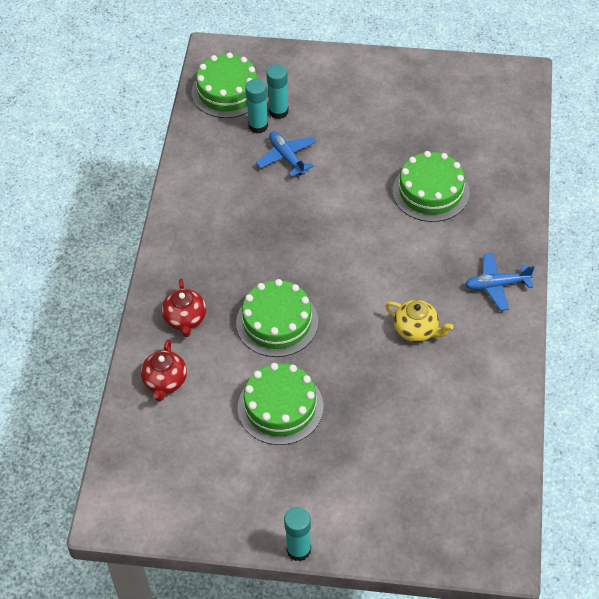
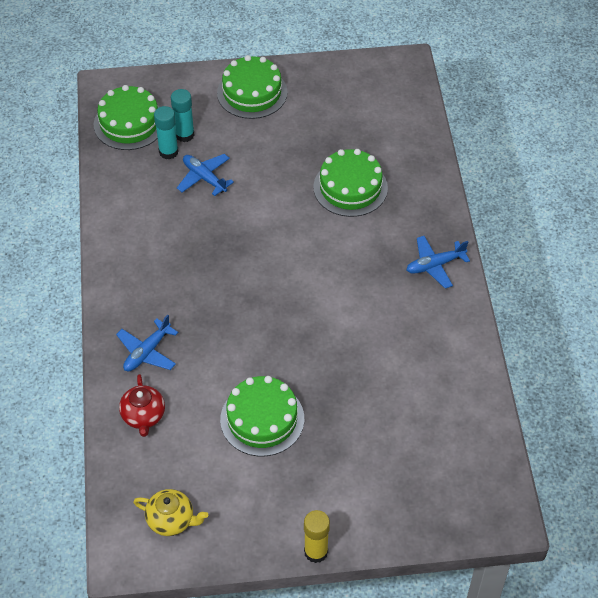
camera: 15 degrees left, 0 degrees up
red teapot [162,279,206,337] -> blue plane [116,315,178,371]
green cake [236,279,319,357] -> green cake moved to [217,55,287,119]
turquoise glue stick [284,507,311,561] -> yellow glue stick [304,510,330,563]
yellow teapot [385,300,454,342] -> yellow teapot moved to [133,489,208,536]

